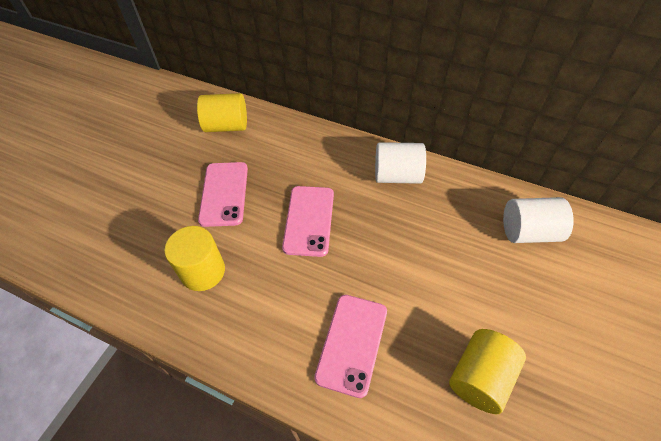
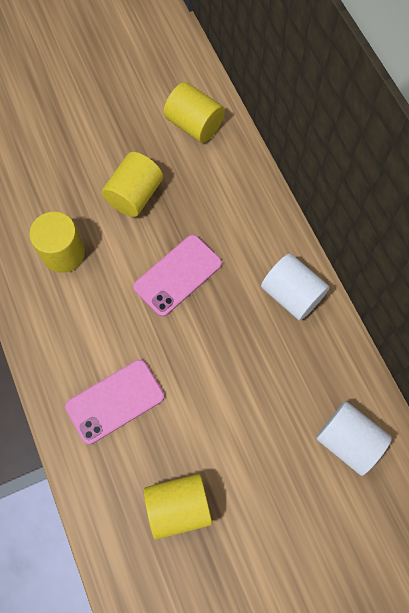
camera: 40 degrees right, 15 degrees up
pink phone [198,162,248,227] -> yellow cylinder [102,152,163,217]

